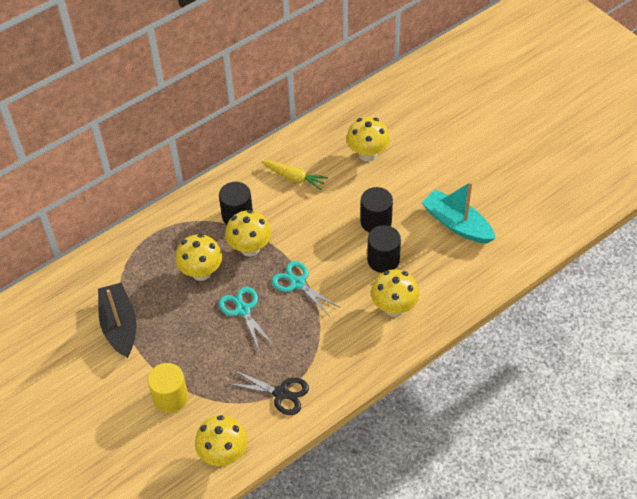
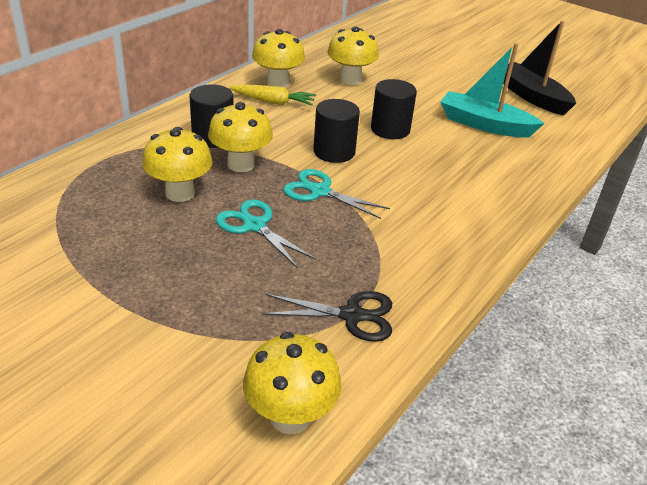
camera: 20 degrees left, 15 degrees down
black boat [98,283,137,358] -> black boat moved to [503,21,576,116]
yellow cylinder [148,363,188,413] -> none
black cylinder [367,225,401,273] -> black cylinder moved to [313,99,360,163]
yellow mushroom [371,269,419,317] -> yellow mushroom moved to [252,29,305,88]

